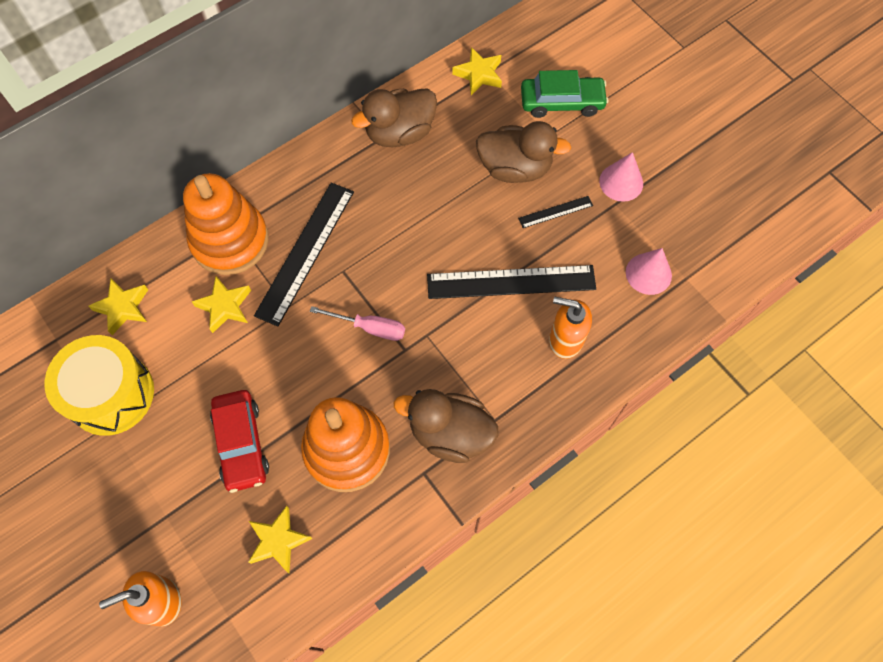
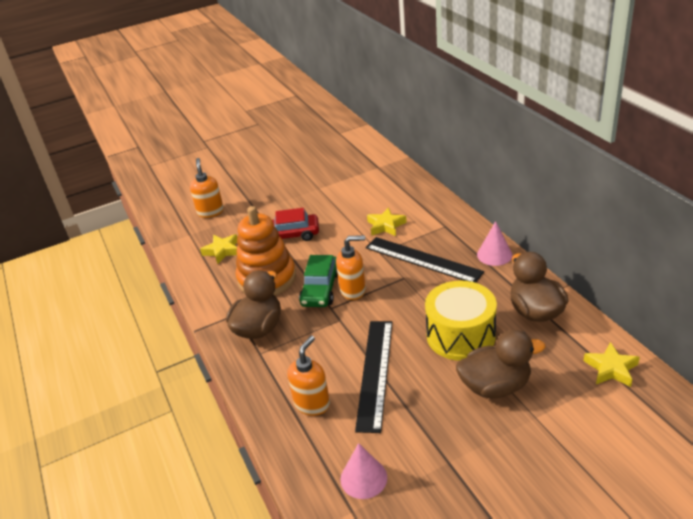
camera: 105 degrees right, 30 degrees down
yellow drum [44,335,154,436] -> yellow drum moved to [425,281,497,361]
yellow star [88,278,148,335] -> none
orange stacking toy [183,173,269,275] -> none
pink screwdriver [310,306,405,341] -> orange soap dispenser [336,235,366,300]
brown duck [476,121,571,183] -> brown duck turned 120 degrees counterclockwise [456,330,545,399]
black ruler [518,196,593,228] -> none
green car [521,70,608,118] -> green car moved to [299,255,338,307]
pink cone [599,152,643,202] -> pink cone moved to [477,221,513,266]

